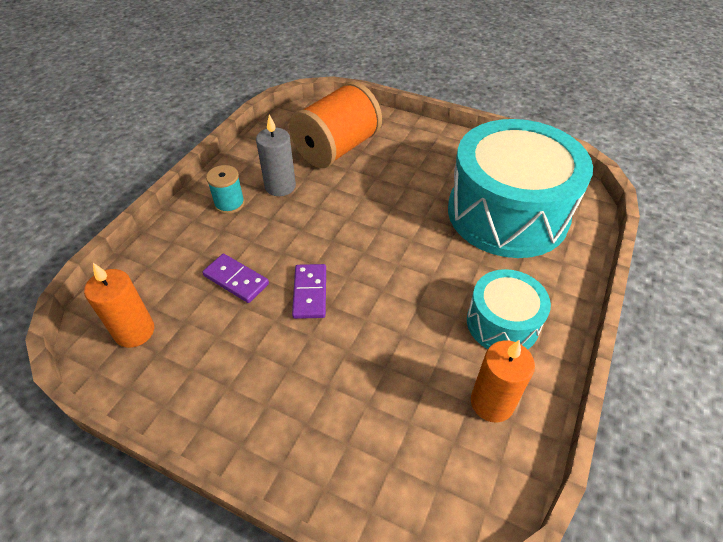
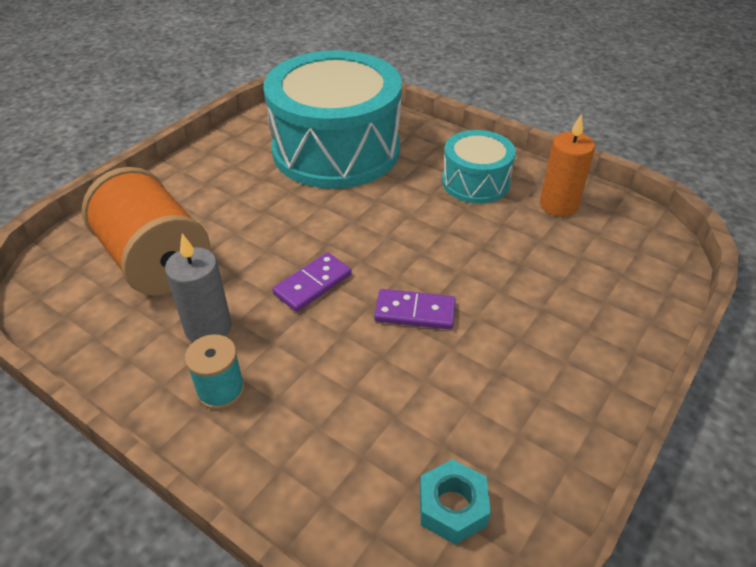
camera: 80 degrees left, 5 degrees down
orange candle [84,263,154,348] -> turquoise nut [420,459,491,545]
purple domino [202,254,269,303] -> purple domino moved to [272,252,352,312]

